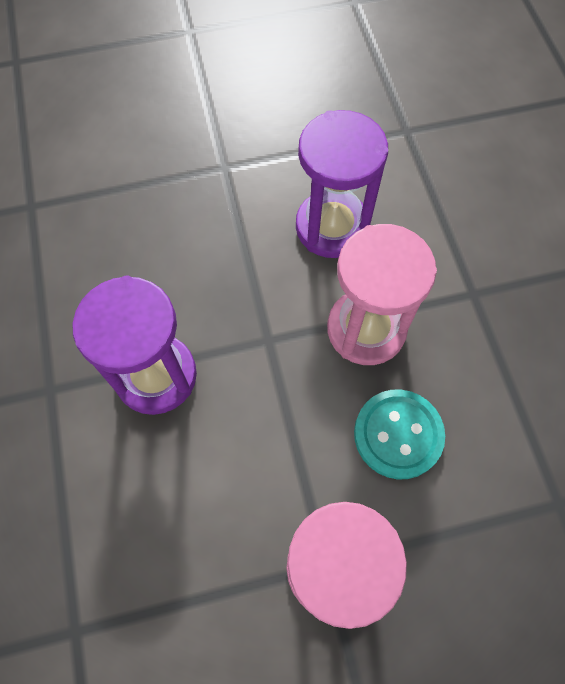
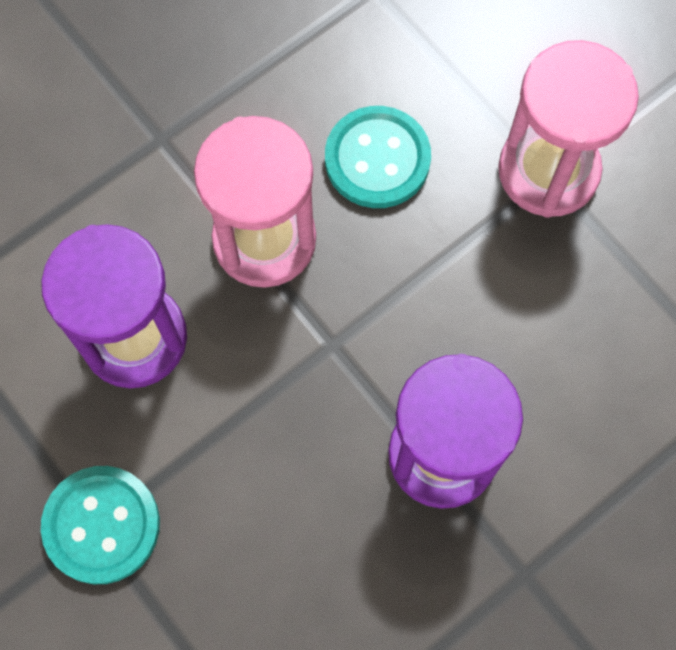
camera: 115 degrees left, 5 degrees up
none -> turquoise button [41,466,160,584]

